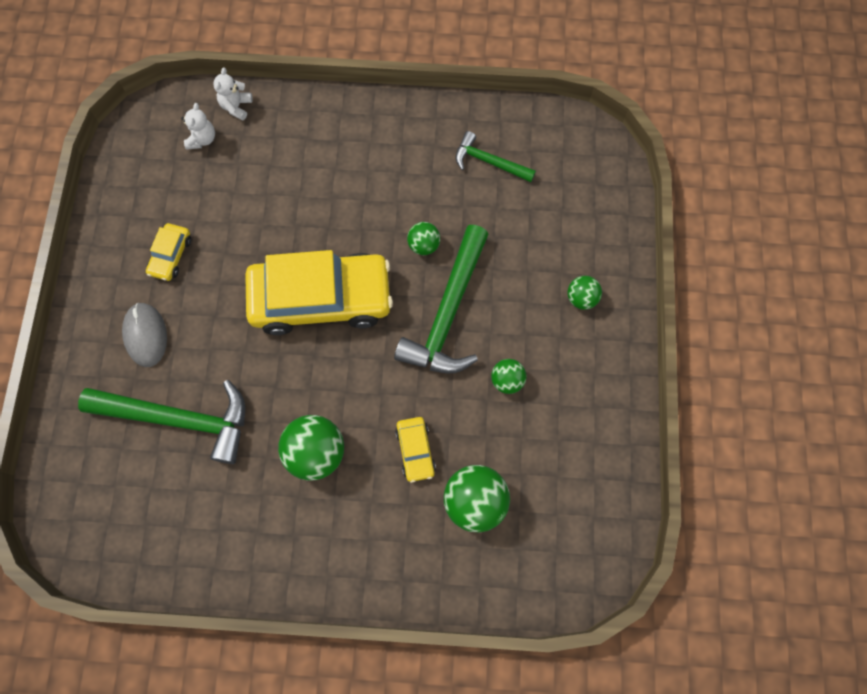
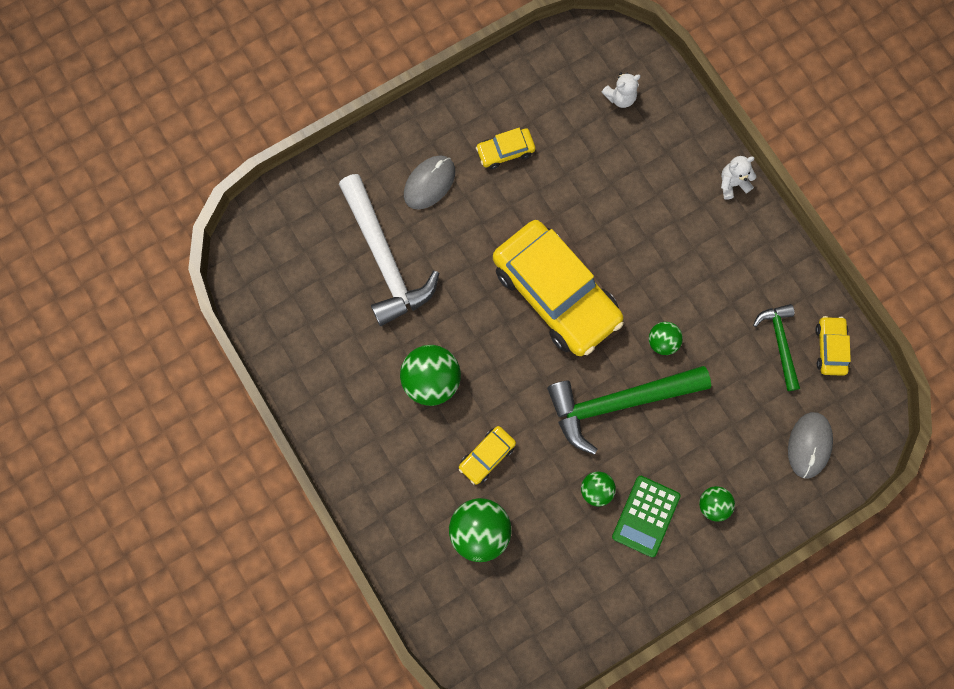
camera: 55 degrees right, 5 degrees up
green hammer [78,380,245,464] -> white hammer [339,174,439,326]
white teddy bear [213,67,253,120] -> white teddy bear moved to [721,156,757,200]
none -> green calculator [612,476,680,557]
none -> grey mouse [788,412,833,479]
none -> yellow car [815,316,851,376]

